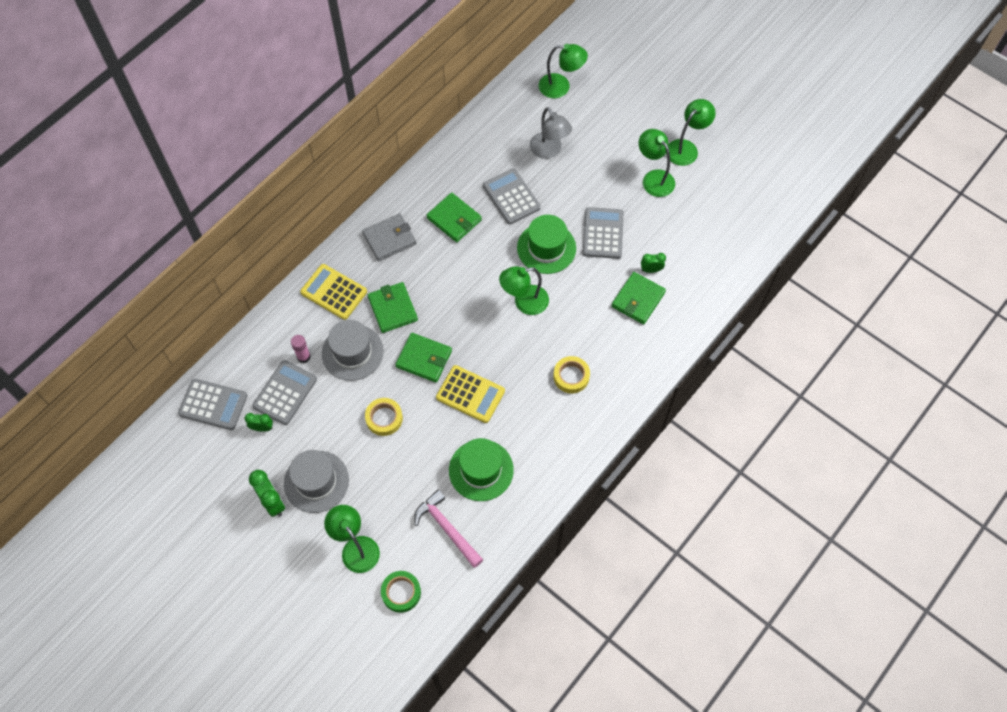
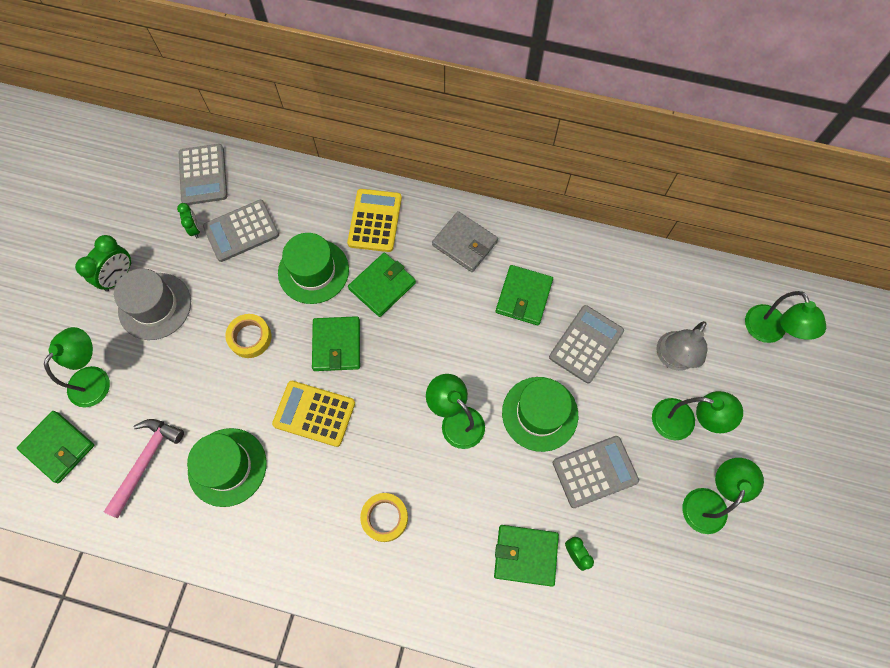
camera: 65 degrees right, 5 degrees up
grey calculator [252,360,317,425] -> grey calculator turned 150 degrees clockwise [203,200,279,262]
pink glue stick [291,335,311,363] -> none
grey hat [322,320,384,381] -> green hat [278,233,349,304]
green tape [381,571,421,613] -> green wallet [17,411,94,483]
yellow calculator [436,365,505,423] -> yellow calculator turned 105 degrees clockwise [272,381,355,447]
green lamp [666,99,716,166] -> green lamp moved to [652,391,743,440]

